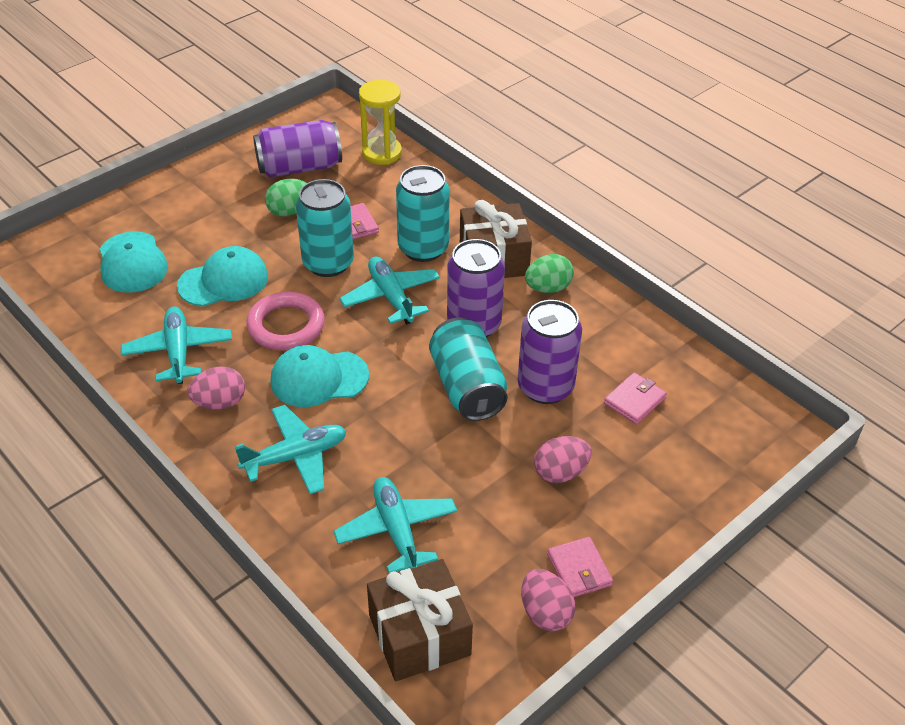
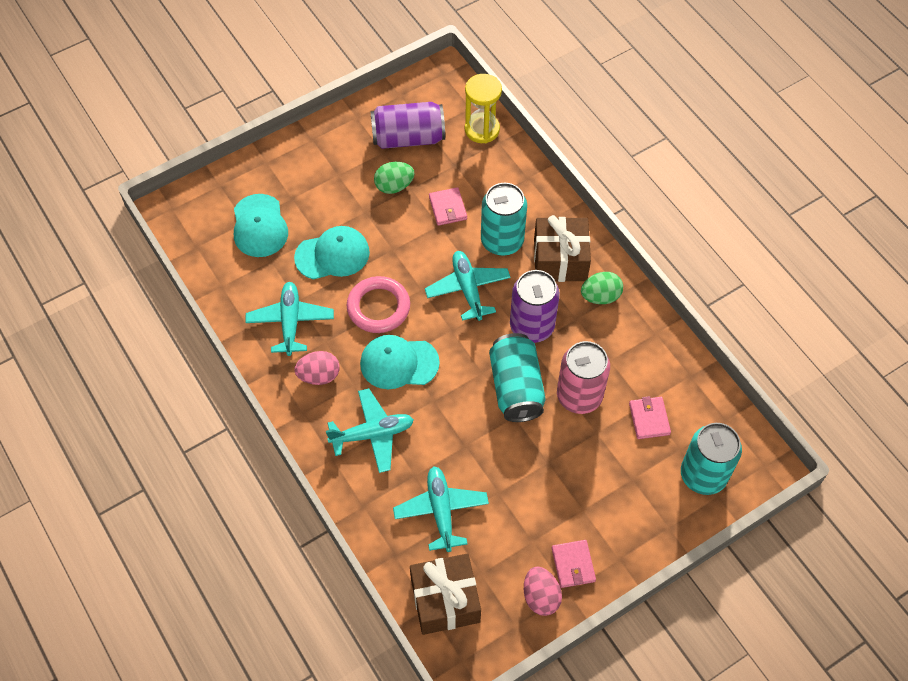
camera: 10 degrees right, 15 degrees up
turquoise can [296,179,354,277] -> turquoise can moved to [681,423,742,495]
purple can [518,300,582,404] -> pink can [557,341,610,414]
pink egg [534,436,592,483] -> none
pink wallet [604,372,667,424] -> pink wallet turned 60 degrees counterclockwise [629,396,671,439]

